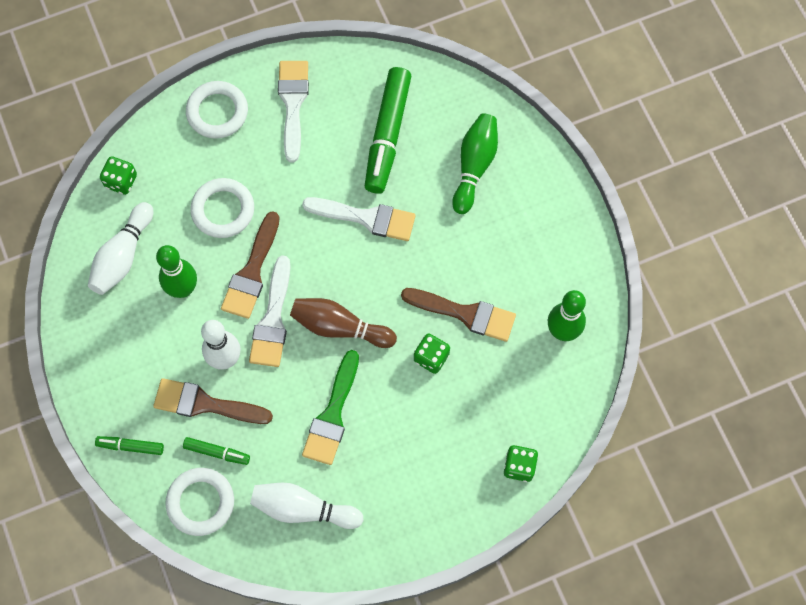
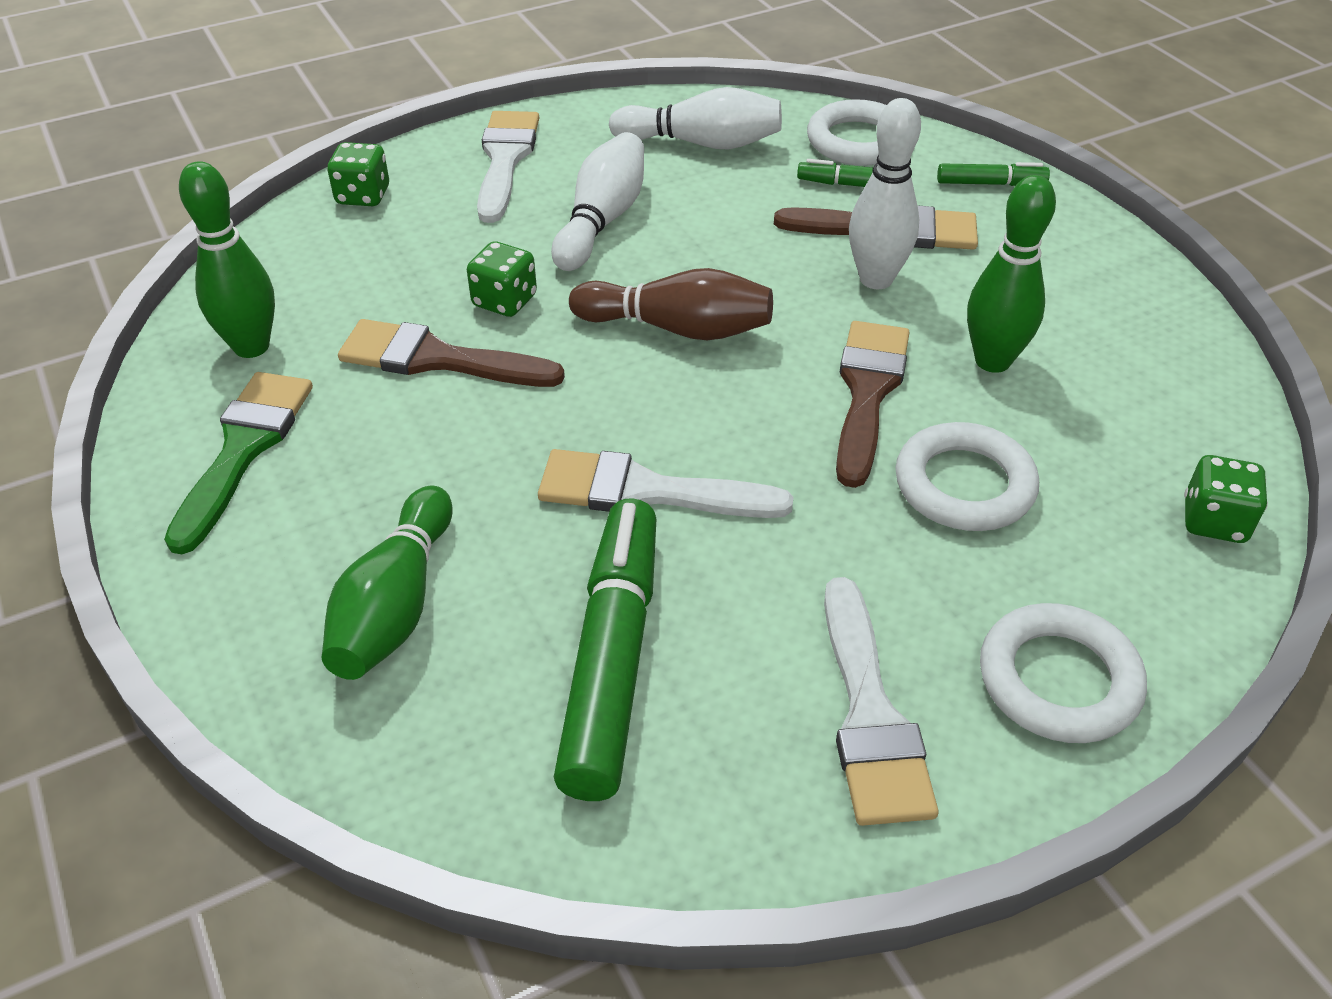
camera: 175 degrees right, 25 degrees down
white bowling pin [88,202,153,295] -> white bowling pin moved to [551,132,644,271]
white brush [249,255,291,367] -> white brush moved to [477,111,539,223]
green brush [302,350,359,465] -> green brush moved to [164,372,313,554]

